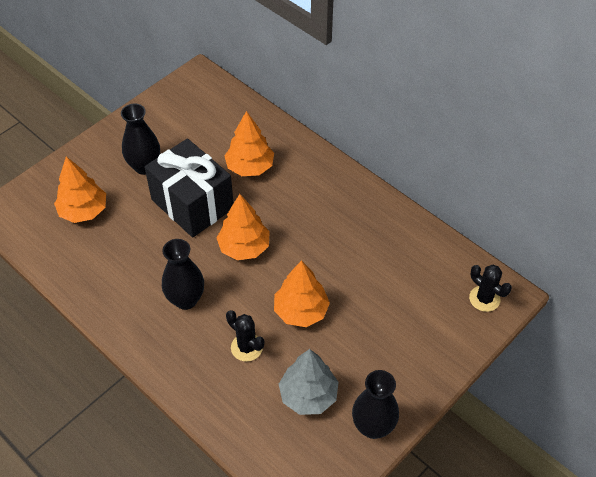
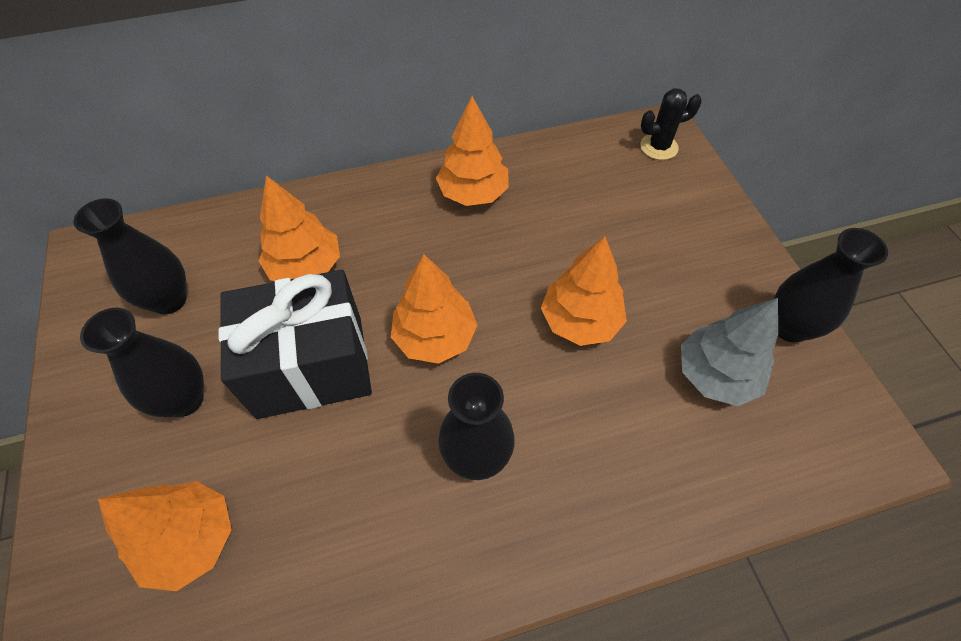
camera: 60 degrees left, 5 degrees up
black cactus [226,310,264,362] -> none
none -> black vase [74,198,187,314]
none -> orange tree [436,96,509,206]

